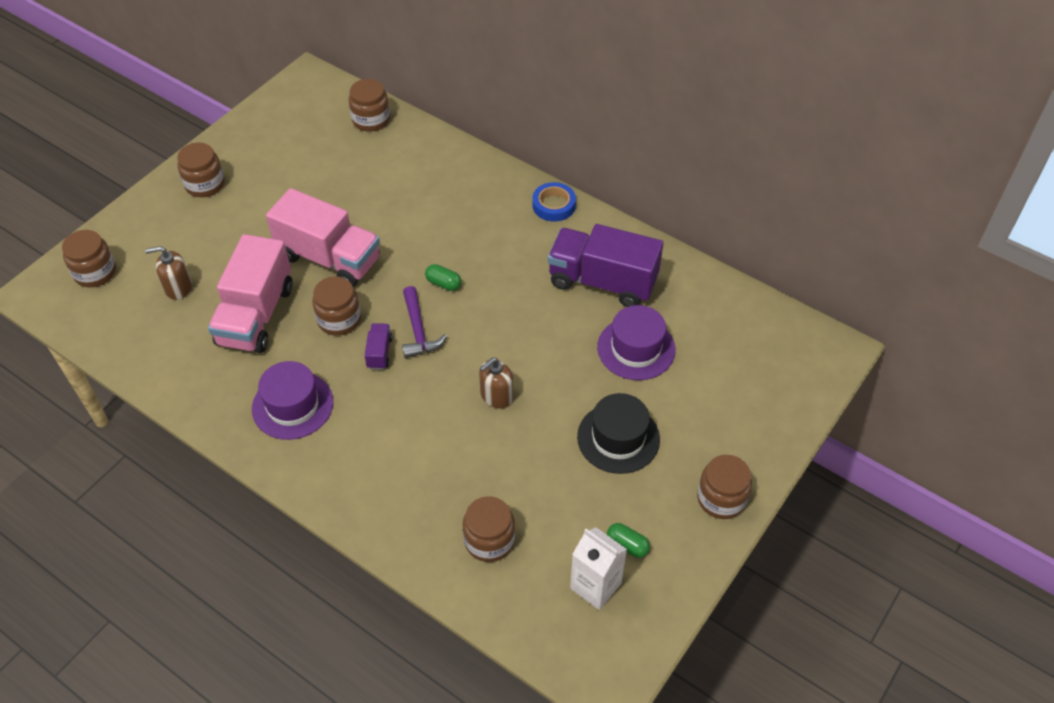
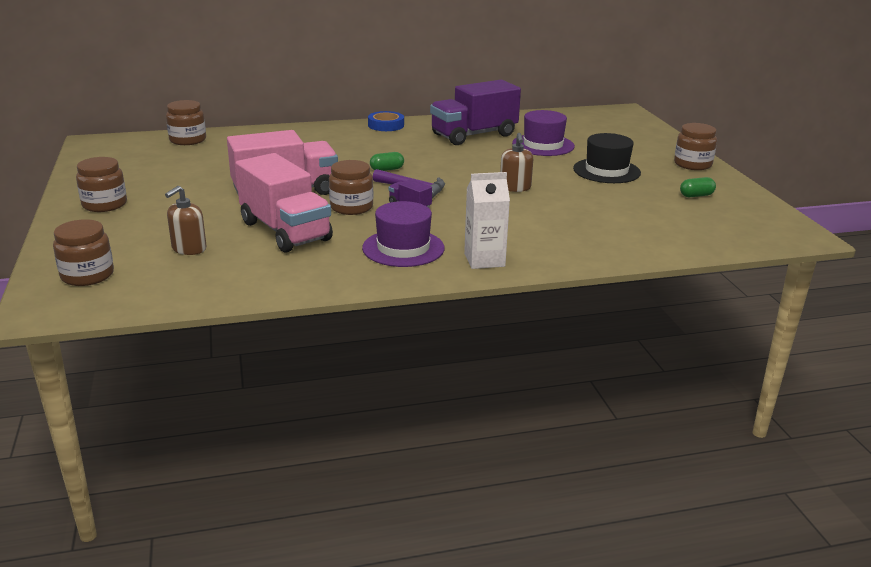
camera: 50 degrees left, 25 degrees down
brown jar [463,496,515,562] -> none
white carton [570,527,627,610] -> white carton moved to [464,172,510,269]

